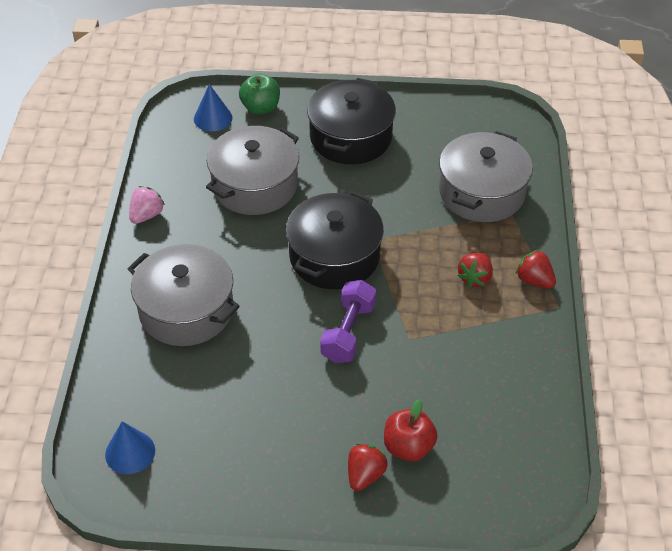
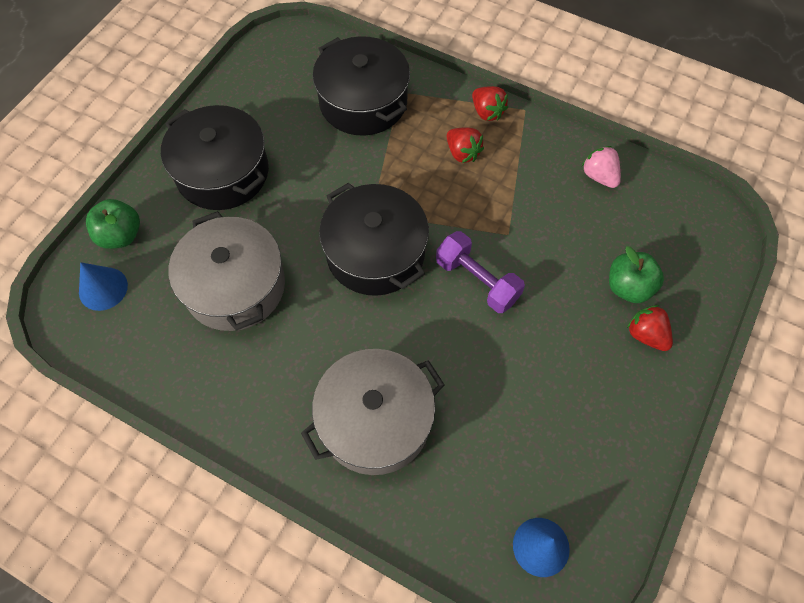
camera: 65 degrees left, 15 degrees up
pink strawberry [129,186,165,224] -> pink strawberry moved to [582,146,621,188]
red apple [384,399,438,461] -> green apple [609,246,664,303]
grey pot [439,131,533,222] -> black pot [312,36,410,135]
red strawberry [516,250,556,288] -> red strawberry turned 105 degrees counterclockwise [472,86,508,121]

